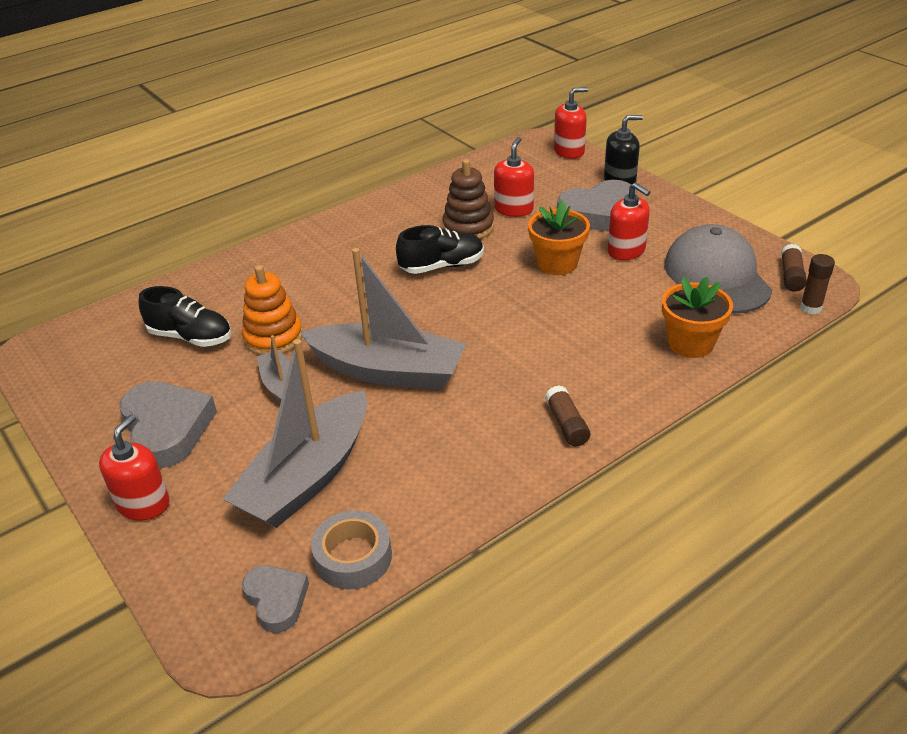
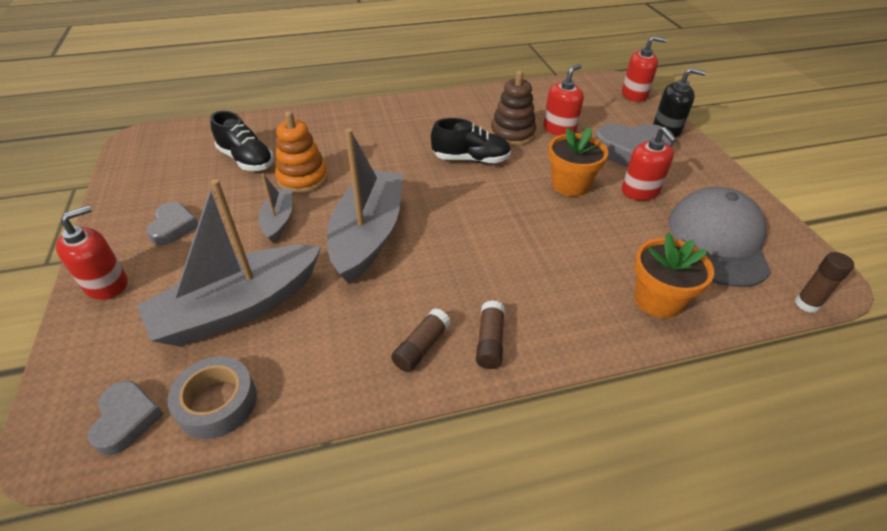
camera: 20 degrees right, 5 degrees up
grey heart [119,381,217,468] -> grey heart [146,202,198,245], size x0.58
grey boat [300,248,466,390] -> grey boat turned 120 degrees counterclockwise [327,128,403,284]
brown glue stick [781,244,807,292] -> brown glue stick moved to [391,308,451,372]

